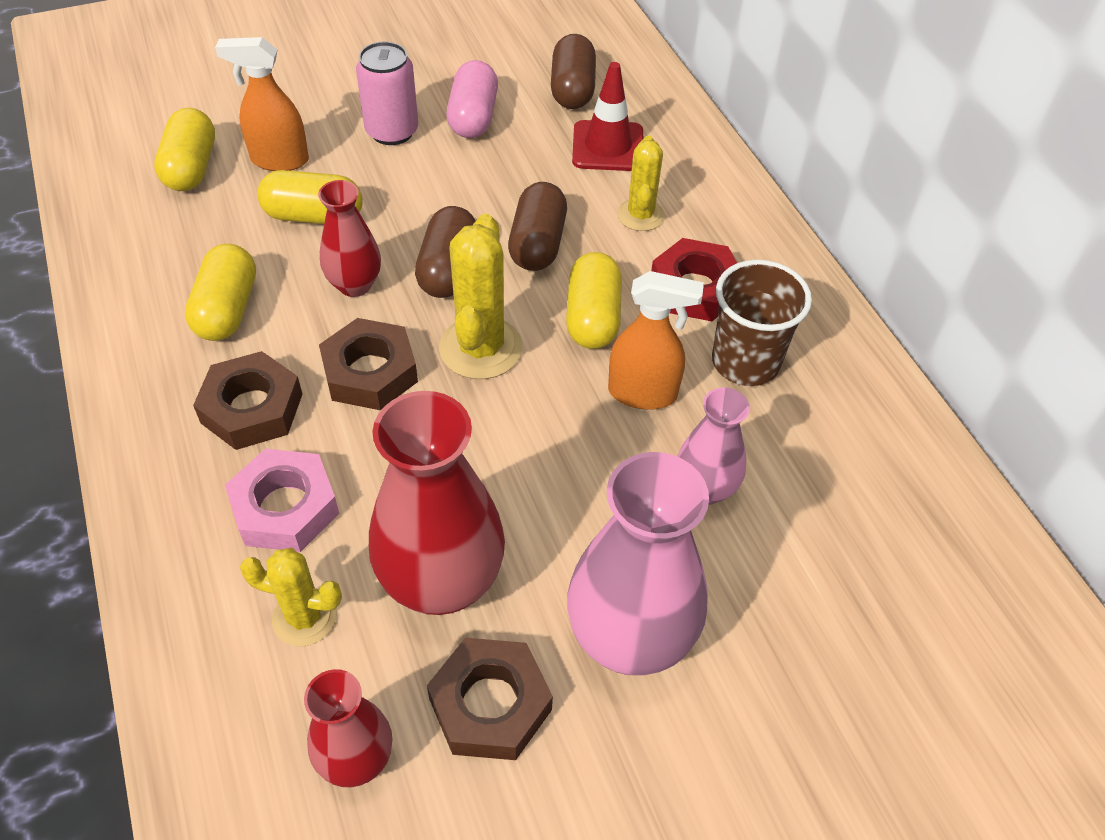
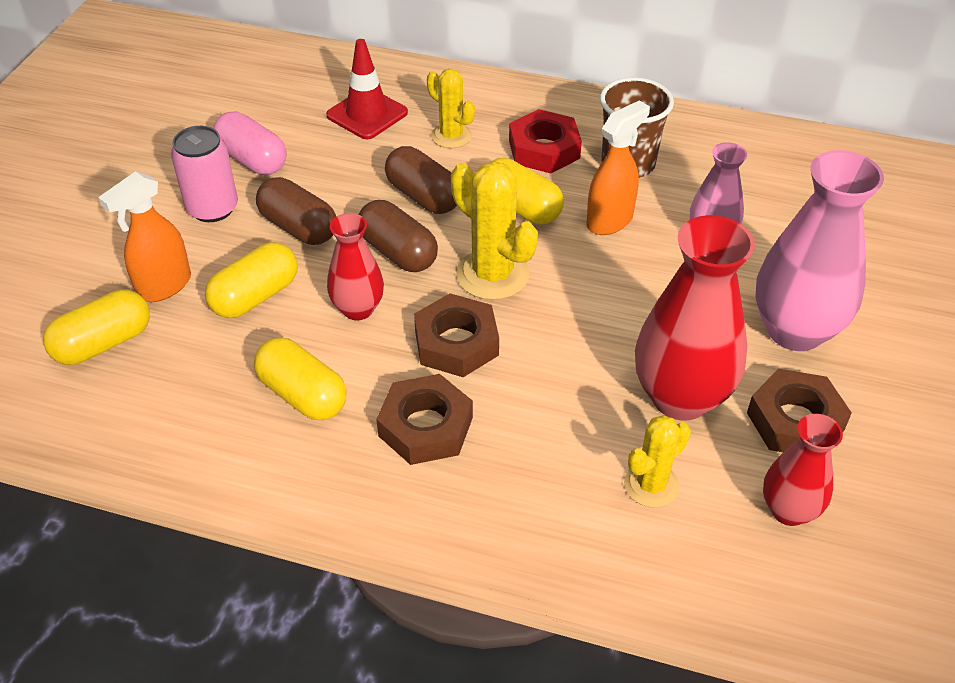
camera: 50 degrees left, 5 degrees down
yellow capsule [154,108,215,191] -> yellow capsule turned 75 degrees counterclockwise [43,289,150,365]
pink nut [225,449,339,552] -> none
brown capsule [551,34,596,109] -> brown capsule moved to [256,177,336,245]

